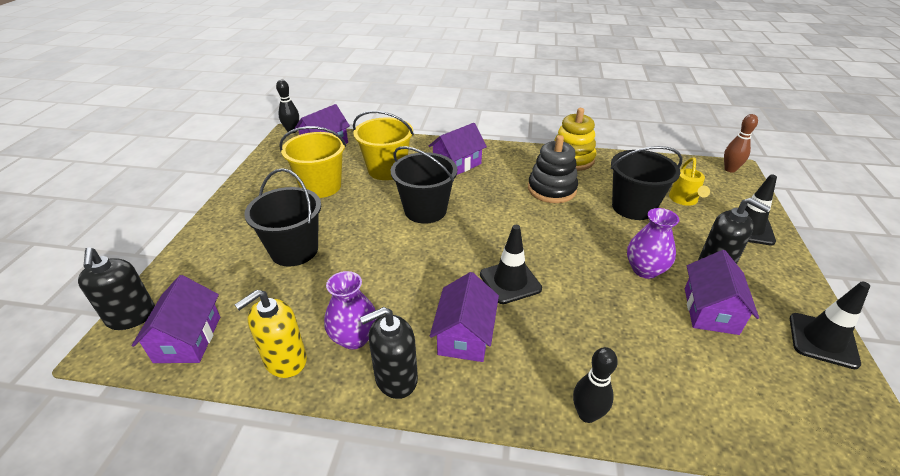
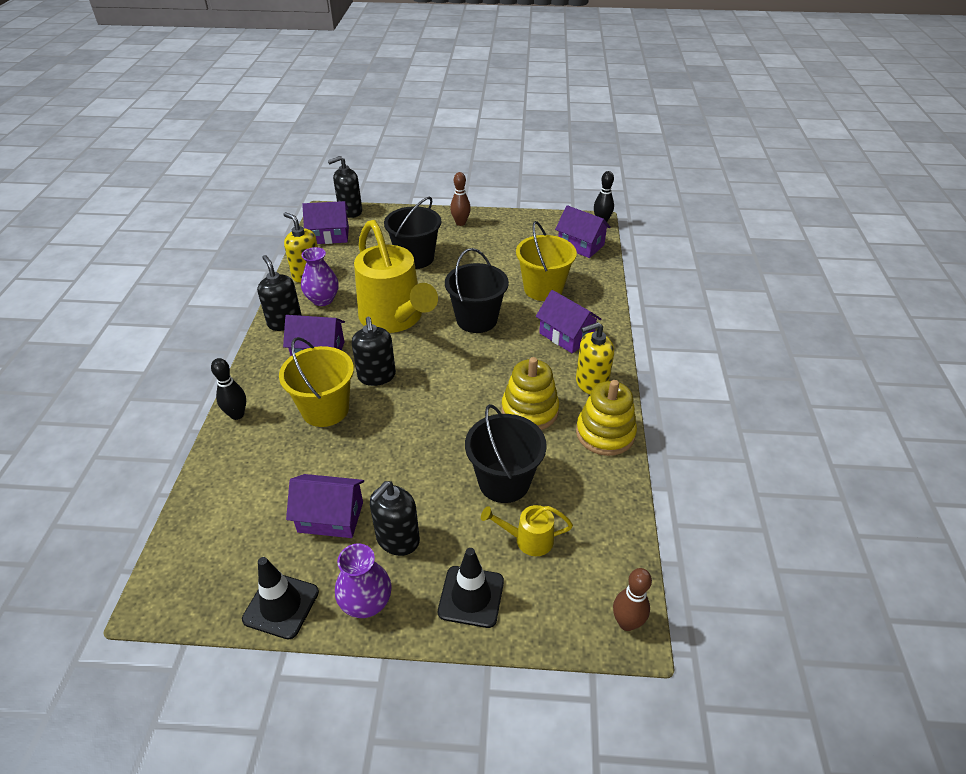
camera: 85 degrees right, 5 degrees up
yellow bucket [279,126,346,198] -> yellow bucket moved to [279,337,354,427]
black traffic cone [480,225,542,304] -> black soap dispenser [352,317,396,386]
black stacking toy [528,135,578,203] -> yellow stacking toy [502,357,559,430]
purple vase [627,208,679,279] -> purple vase moved to [335,544,392,618]
none -> yellow watering can [354,220,438,333]
none -> brown bowling pin [450,172,471,226]
none -> yellow soap dispenser [576,322,614,395]

